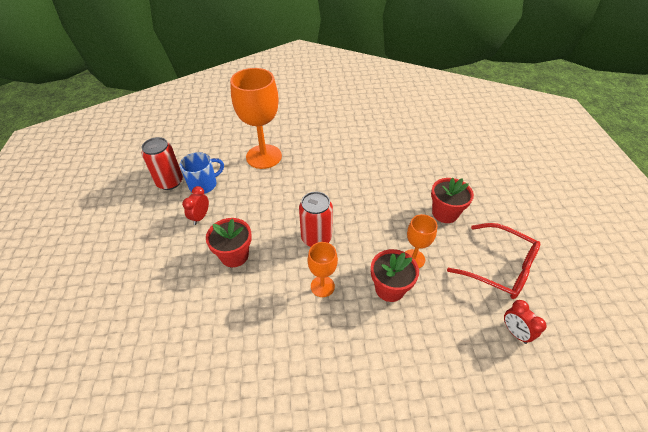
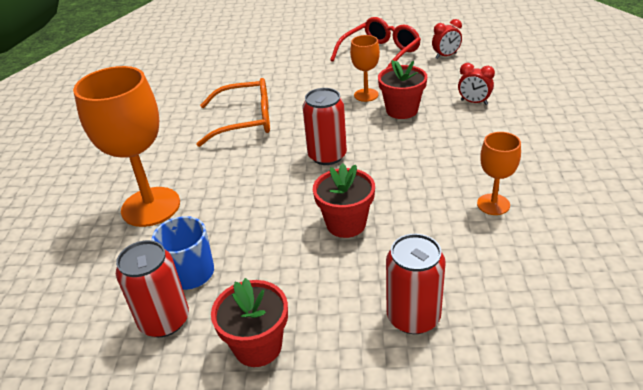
camera: 80 degrees left, 10 degrees down
red clock [182,186,209,225] -> red clock moved to [458,63,495,105]
orange goblet [308,242,338,297] -> orange goblet moved to [477,132,521,215]
red flower pot [431,177,474,223] -> red flower pot moved to [211,278,288,367]
none -> orange glasses [197,78,270,147]
none -> red can [386,234,446,334]

